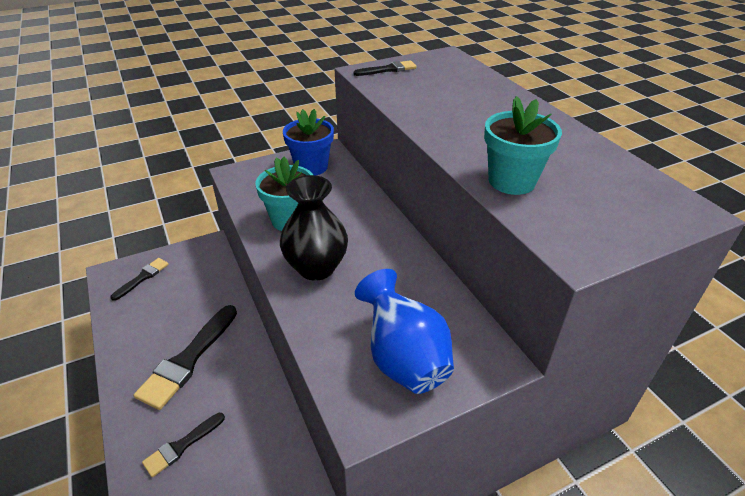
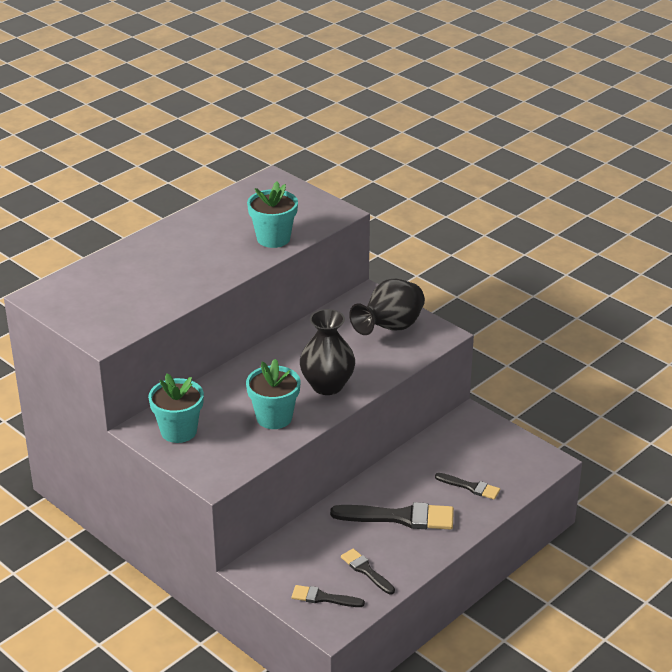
camera: 110 degrees left, 5 degrees down
blue flower pot [283,109,334,175] -> turquoise flower pot [148,373,204,443]
black brush [354,60,417,76] -> black brush moved to [341,548,395,594]
blue vase [355,269,454,394] -> black vase [349,279,425,335]

